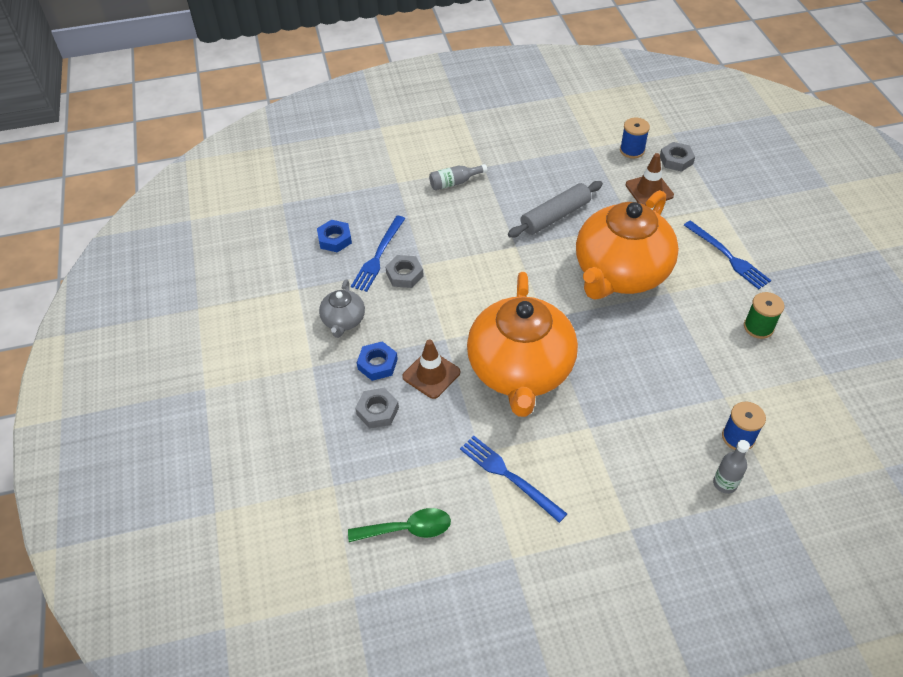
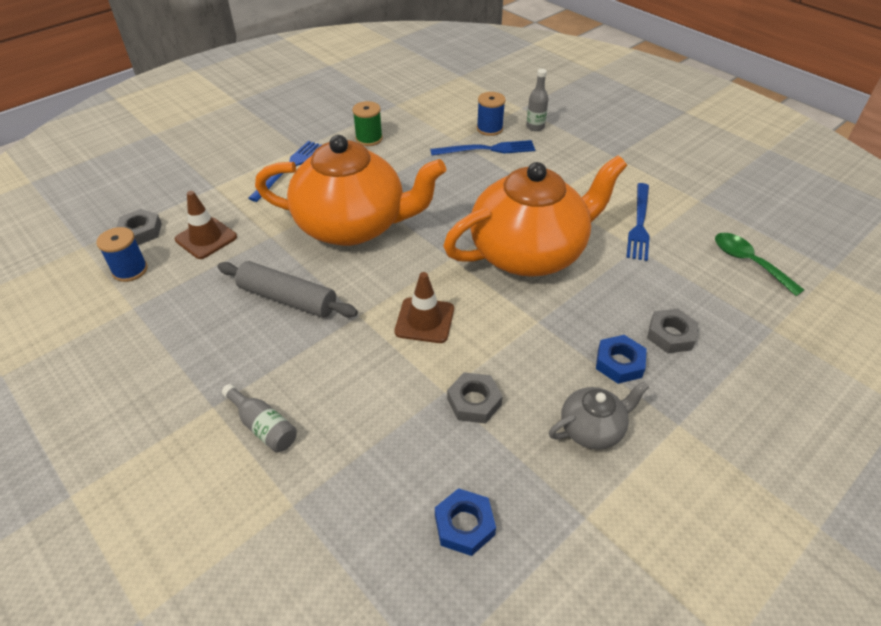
camera: 120 degrees left, 5 degrees down
blue fork [351,216,405,292] -> blue fork moved to [430,140,535,156]
brown traffic cone [402,339,460,399] -> brown traffic cone moved to [394,272,454,343]

